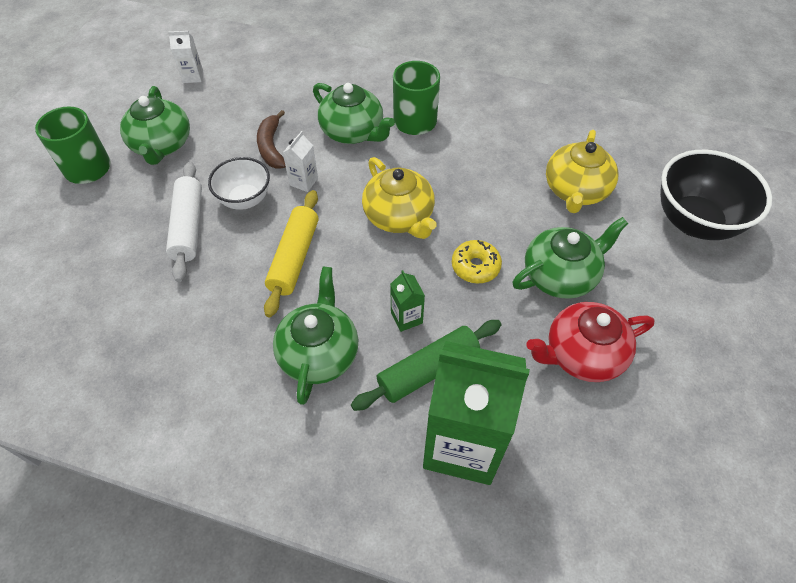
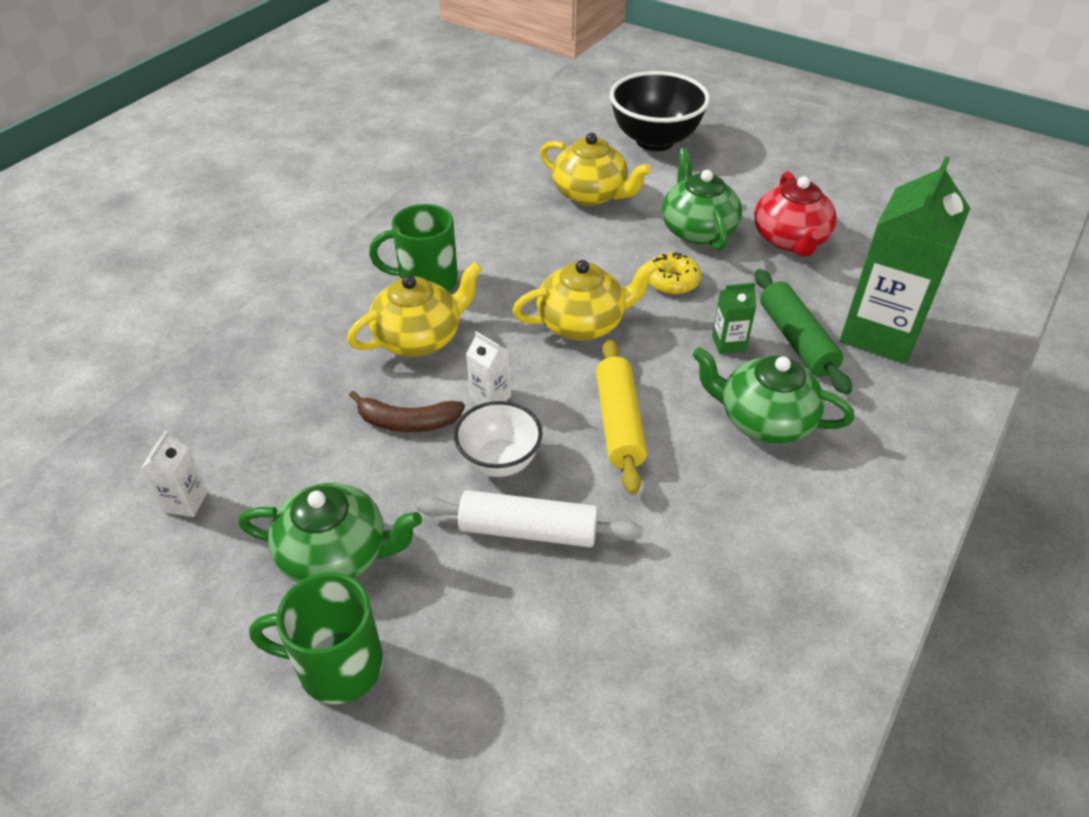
camera: 75 degrees left, 10 degrees down
yellow rolling pin [264,190,318,317] -> yellow rolling pin turned 60 degrees clockwise [596,339,647,495]
green teapot [313,83,395,144] -> yellow teapot [347,262,482,357]

